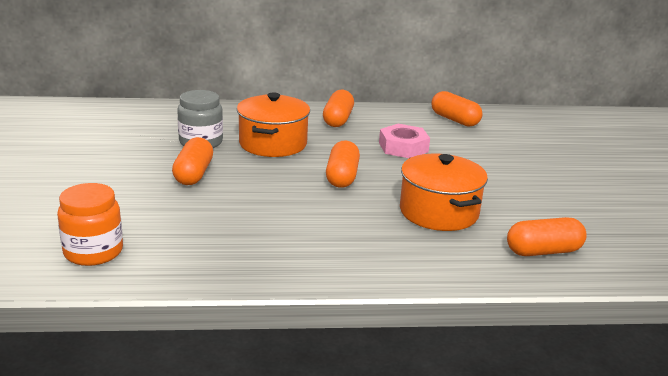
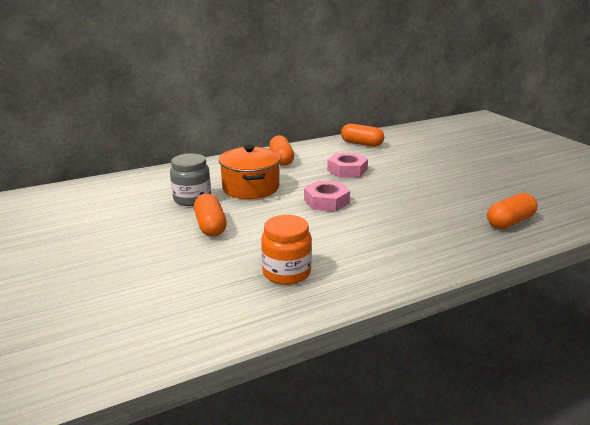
camera: 20 degrees left, 0 degrees up
orange jar [57,183,123,266] -> orange jar moved to [261,215,312,285]
orange capsule [326,140,360,188] -> pink nut [304,180,350,212]
orange pot [400,154,488,231] -> none

